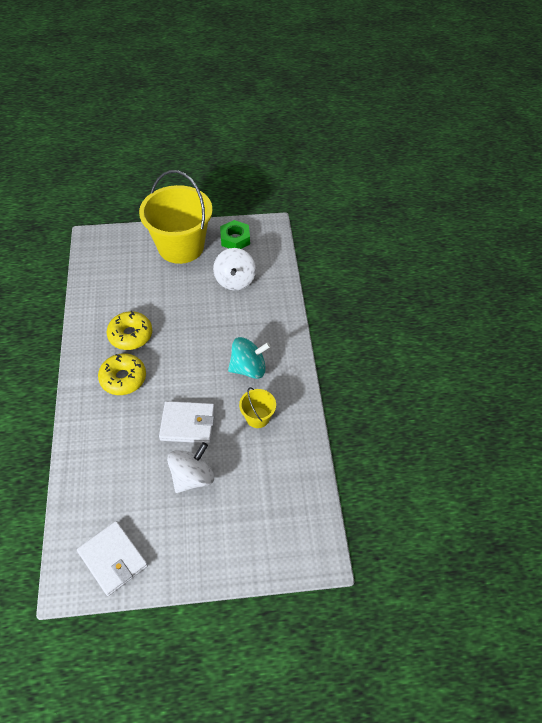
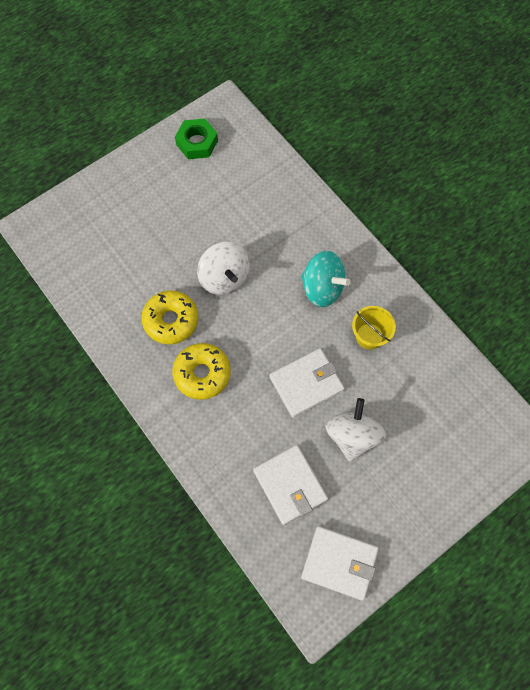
camera: 30 degrees left, 15 degrees up
yellow bucket [139,170,213,264] -> none
white spinning top [213,248,256,291] -> white spinning top moved to [197,242,250,295]
turquoise spinning top [228,337,271,379] -> turquoise spinning top turned 75 degrees clockwise [301,251,351,307]
none -> white wallet [253,445,328,525]

